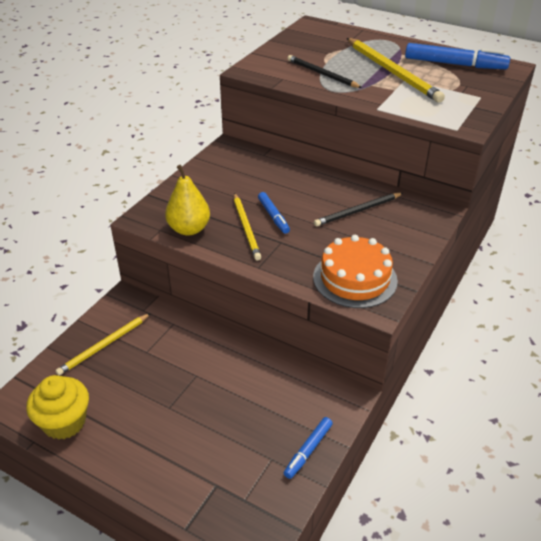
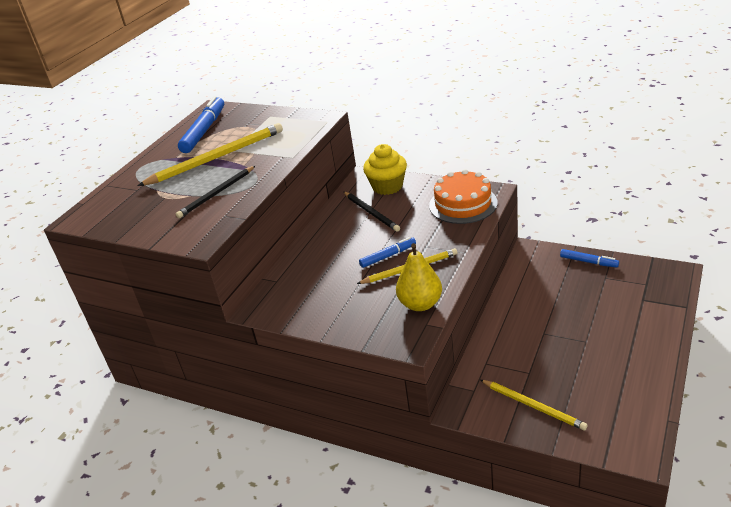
camera: 90 degrees left, 5 degrees down
yellow cupcake [26,375,89,440] -> yellow cupcake moved to [363,144,407,195]

